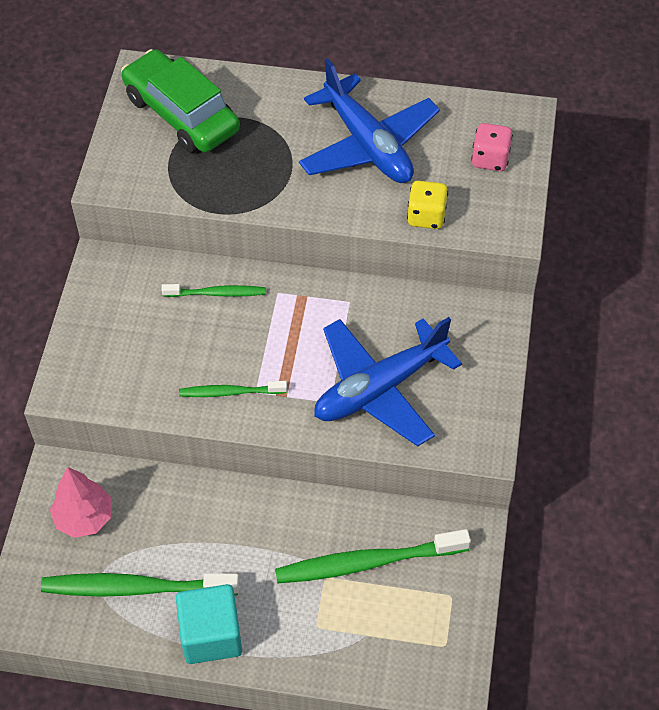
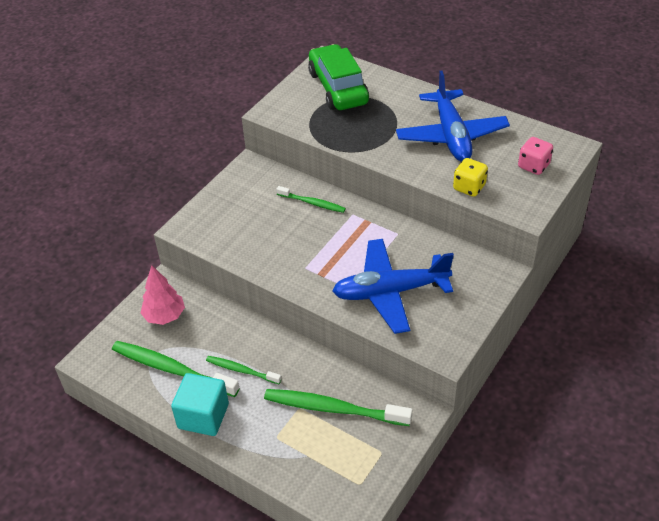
camera: 25 degrees right, 10 degrees down
green toothbrush [179,381,287,397] -> green toothbrush moved to [206,356,281,384]

